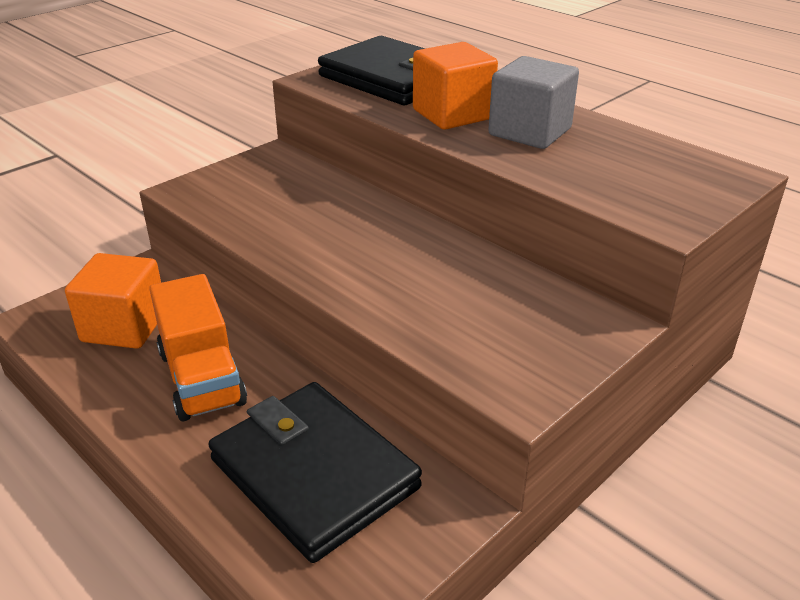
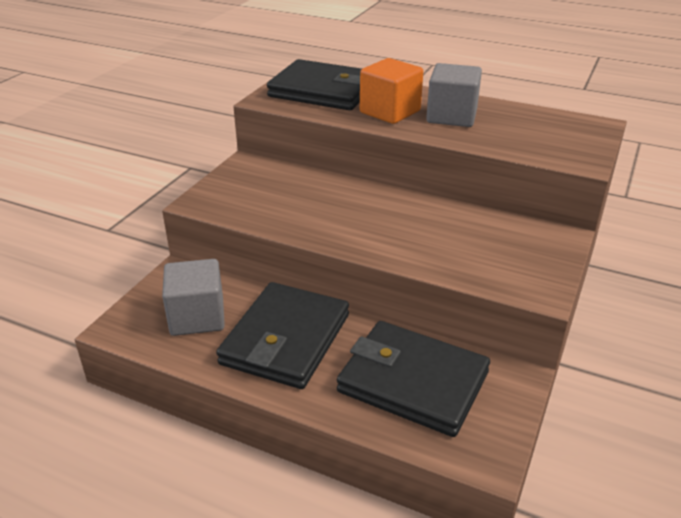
camera: 20 degrees left, 0 degrees up
orange cube [65,253,161,349] -> grey cube [162,259,225,336]
orange truck [149,274,247,422] -> black wallet [216,282,349,389]

